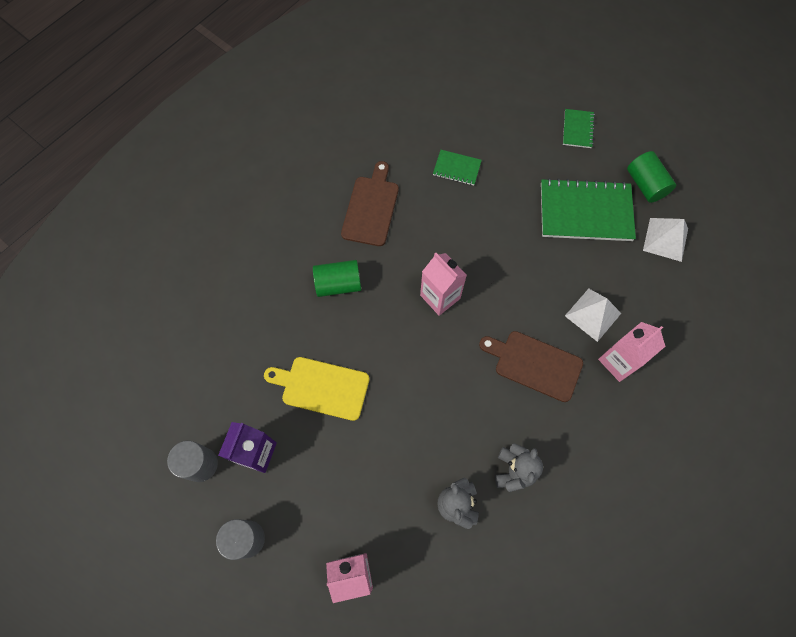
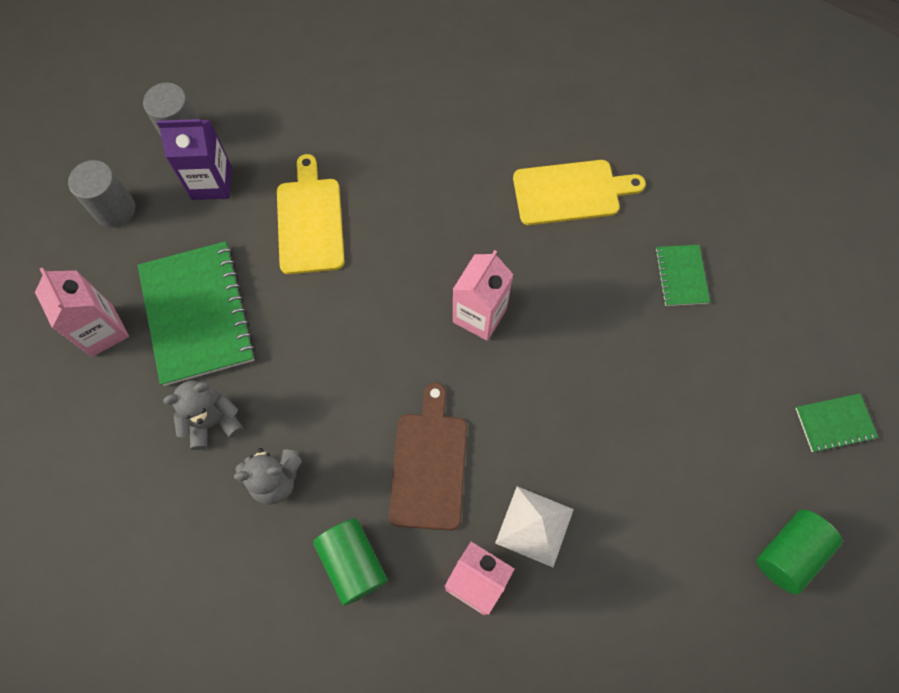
camera: 70 degrees right, 0 degrees up
green cylinder [313,260,361,297] -> green cylinder moved to [313,519,388,606]
brown cutting board [341,161,399,246] -> yellow cutting board [513,160,646,225]
green notebook [541,178,636,241] -> green notebook moved to [138,241,256,386]
white pyramid [643,218,688,262] -> none

